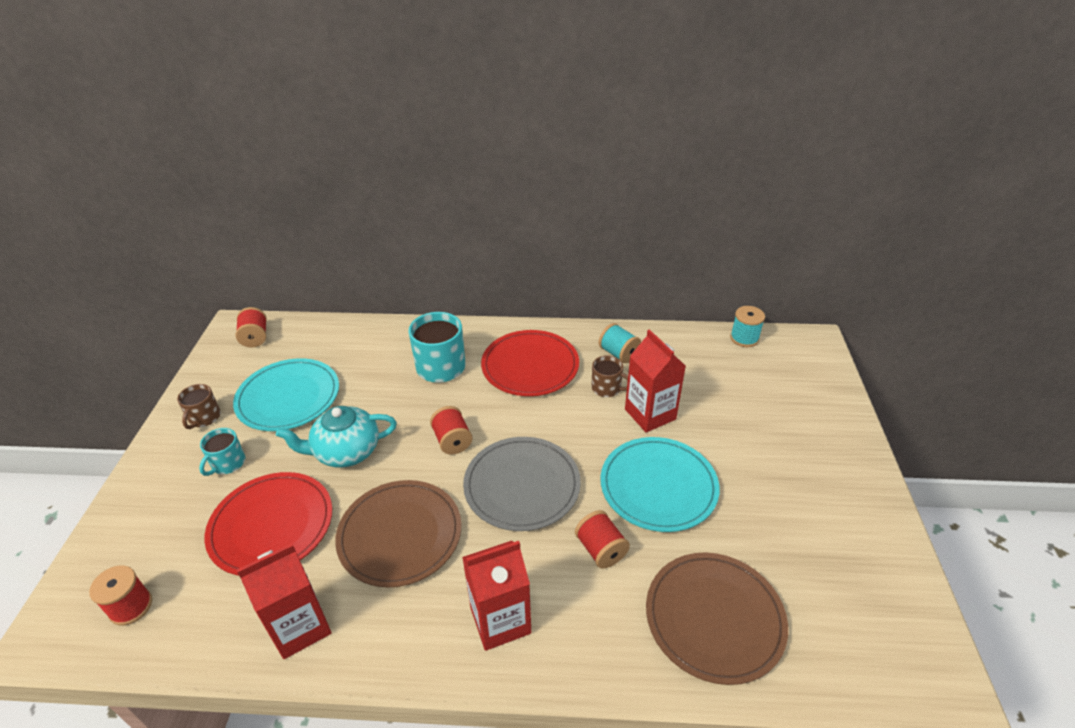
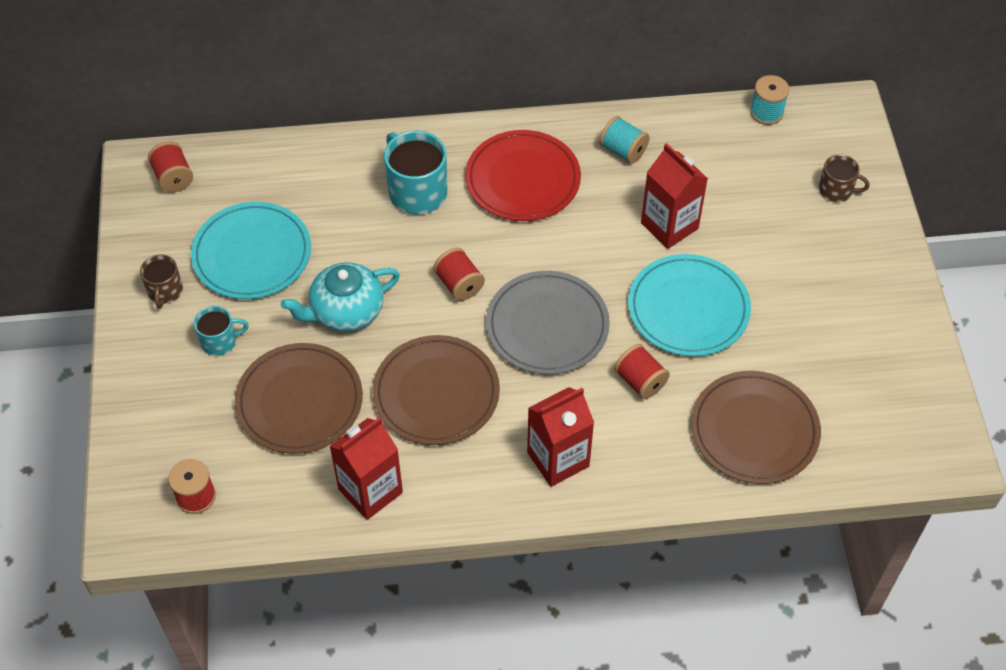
camera: 10 degrees left, 15 degrees up
turquoise mug [199,428,245,476] -> turquoise mug turned 120 degrees counterclockwise [194,306,249,356]
red plate [204,472,332,576] -> brown plate [235,343,363,454]
brown mug [591,355,628,397] -> brown mug moved to [819,155,870,202]

